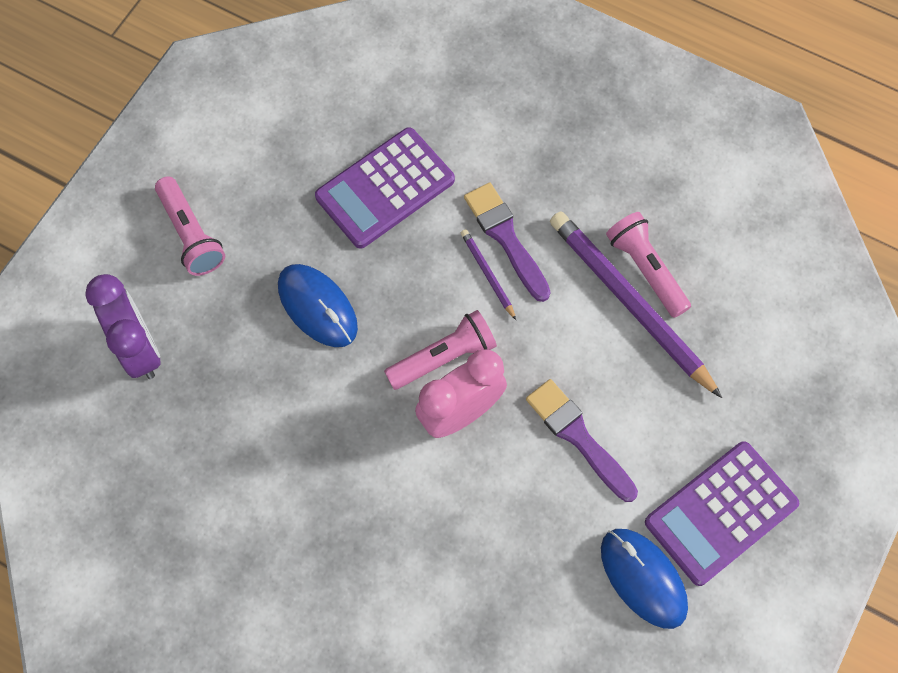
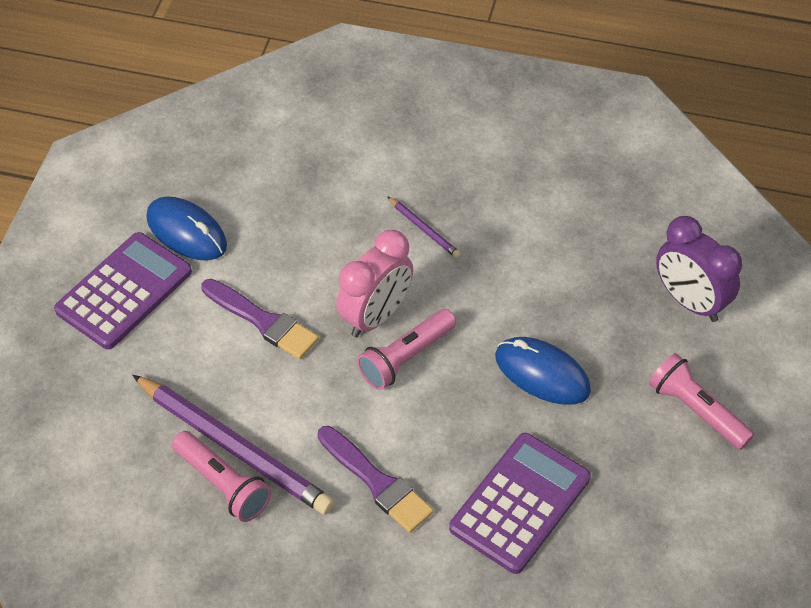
camera: 165 degrees right, 15 degrees down
purple pencil [461,229,516,320] -> purple pencil moved to [387,196,461,258]

